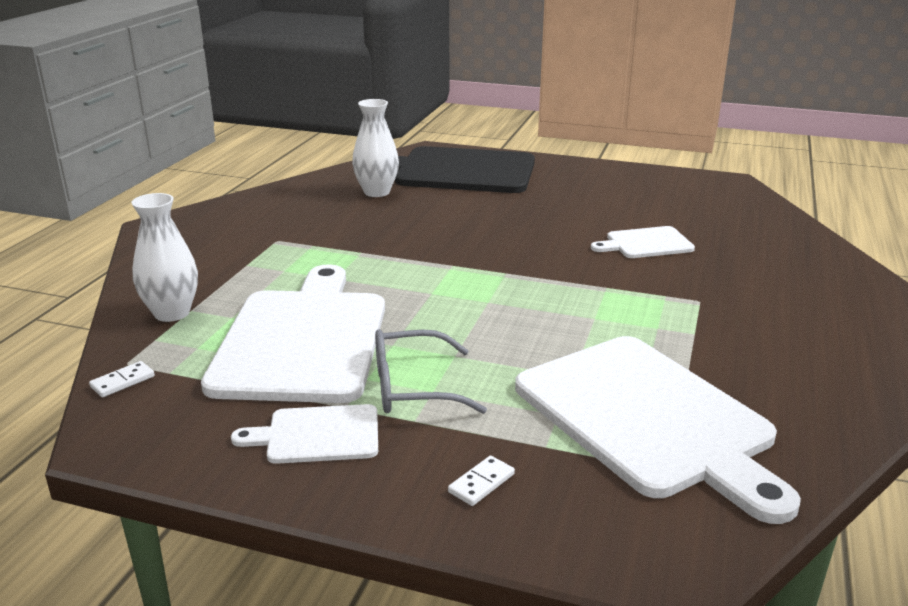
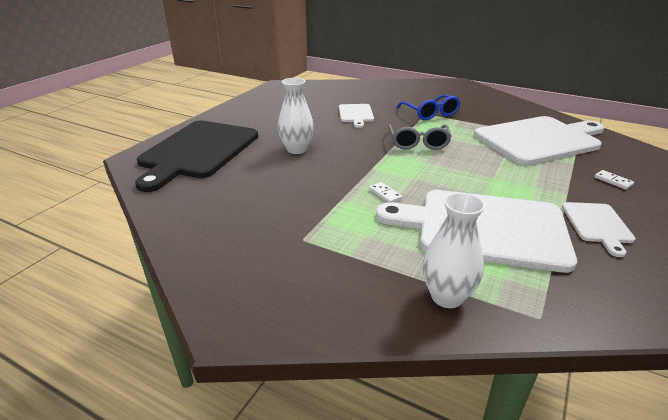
camera: 80 degrees left, 5 degrees up
white domino [89,361,155,397] -> white domino moved to [369,182,403,203]
white vase [352,99,399,197] -> white vase moved to [278,78,314,154]
grey glasses [375,329,487,414] -> grey glasses moved to [388,124,452,150]
none -> blue glasses [397,94,461,120]

